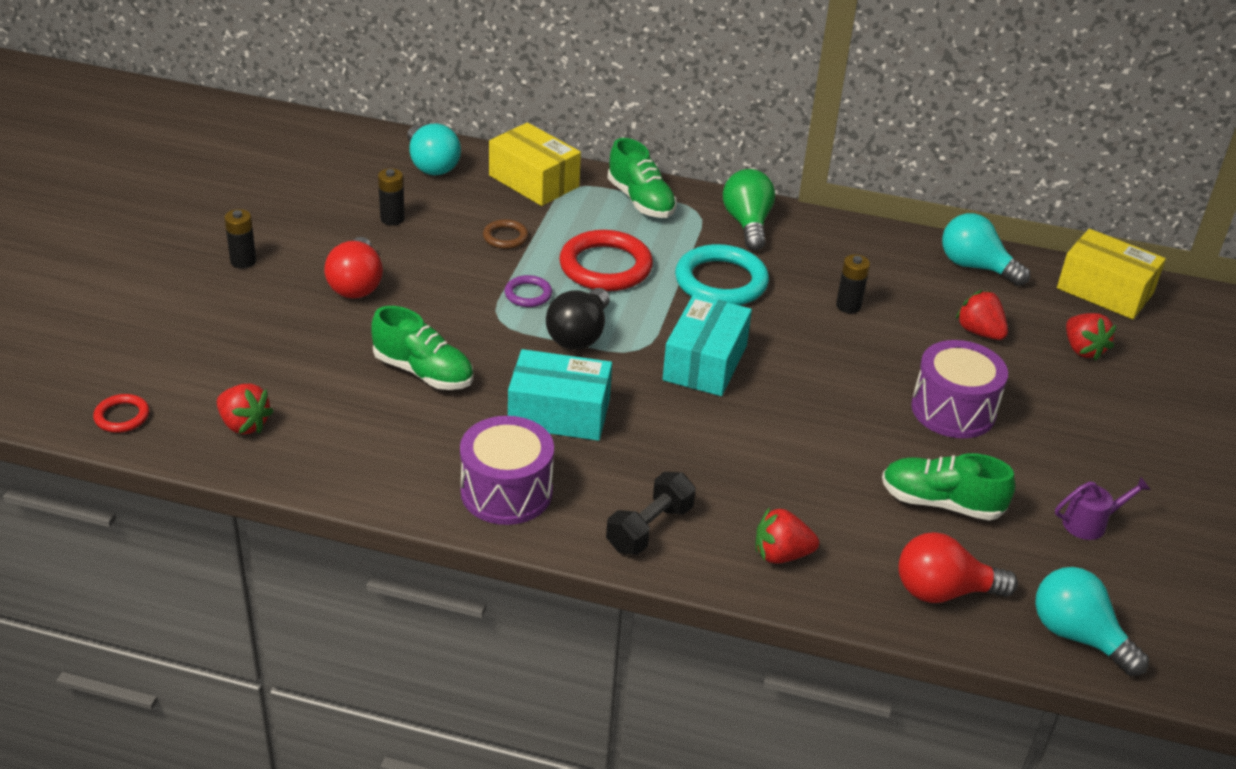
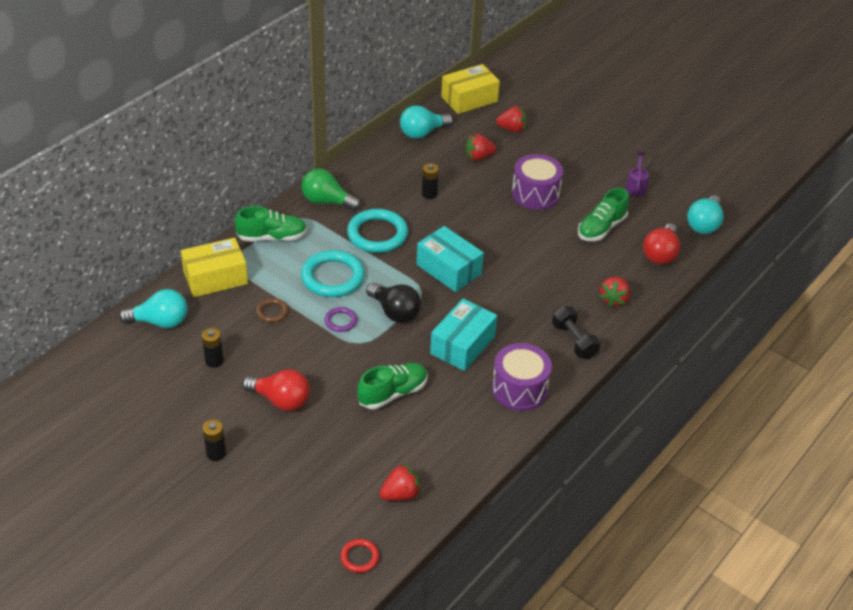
camera: 65 degrees left, 5 degrees up
red ring [559,230,653,291] -> turquoise ring [301,250,365,297]
turquoise light bulb [1035,567,1149,676] -> turquoise light bulb turned 45 degrees counterclockwise [687,195,724,234]

